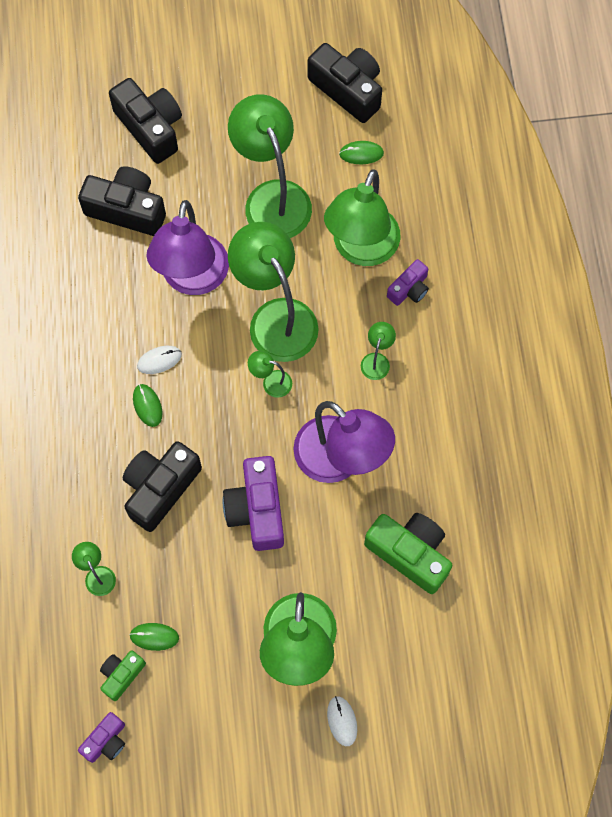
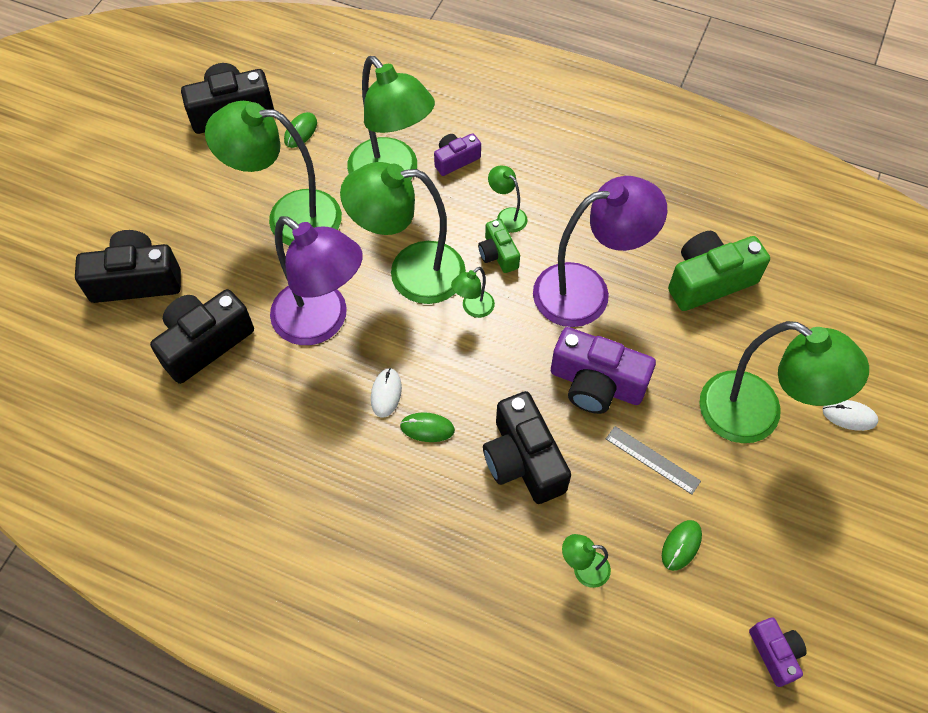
camera: 60 degrees left, 10 degrees down
green camera [100,651,146,701] -> green camera moved to [478,219,520,273]
purple camera [387,259,429,306] -> purple camera turned 105 degrees counterclockwise [434,133,481,176]
none -> grey ruler [606,426,701,495]

